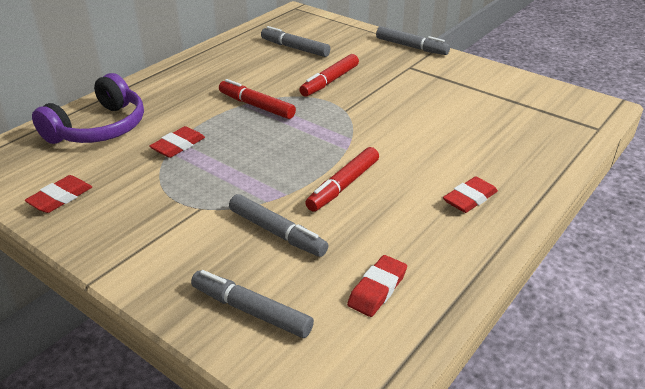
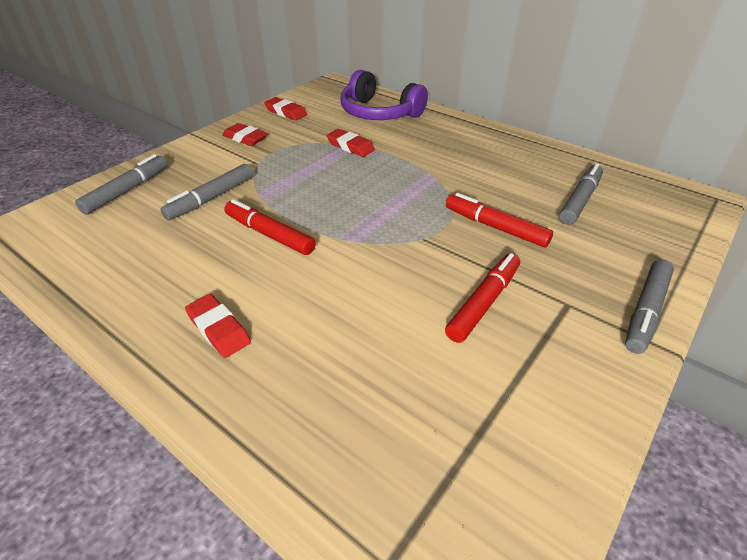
camera: 90 degrees right, 5 degrees up
red marker [219,79,296,119] -> red marker moved to [445,253,520,343]
red eraser [347,255,407,317] -> red eraser moved to [222,123,268,146]

